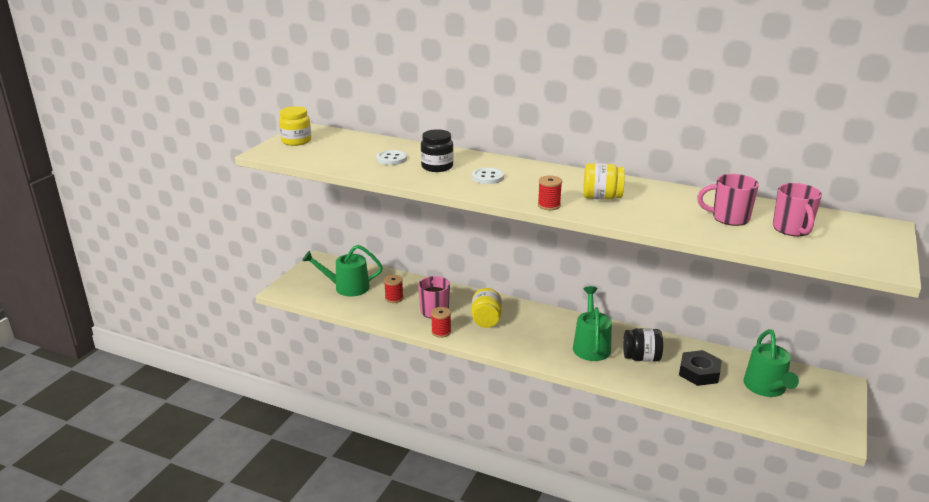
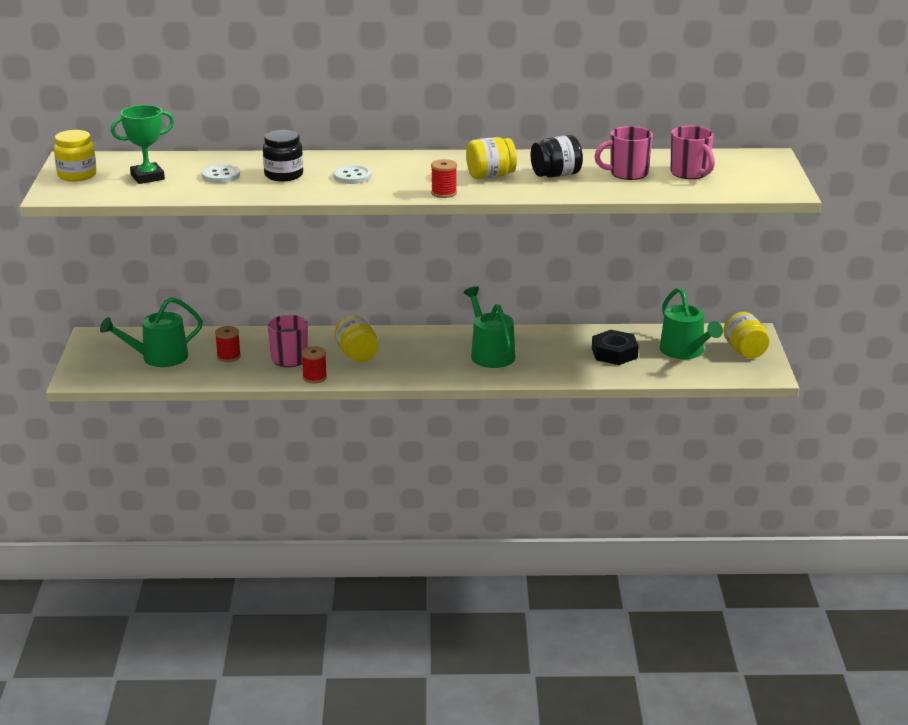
camera: 25 degrees left, 0 degrees up
black jar [623,328,663,362] -> black jar moved to [531,135,583,178]
none -> green trophy [111,105,174,184]
none -> yellow jar [723,312,769,359]

